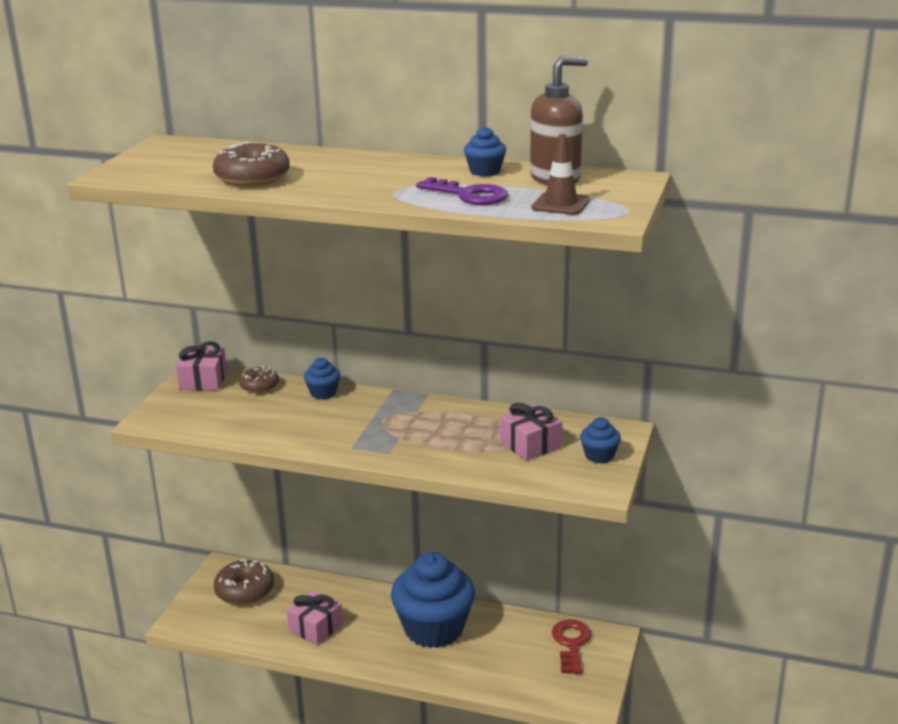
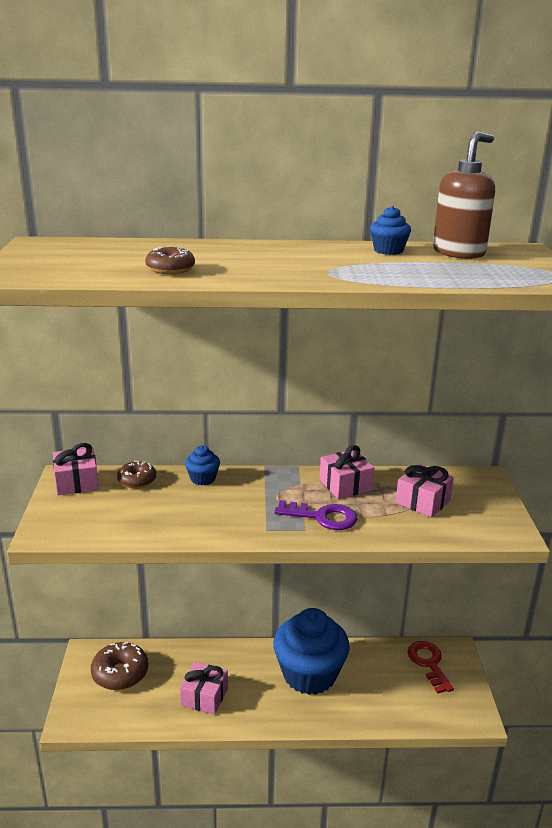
camera: 20 degrees left, 0 degrees up
brown donut [213,142,290,187] -> brown donut [145,247,195,274], size x0.61
purple key [416,177,508,205] -> purple key moved to [274,500,357,530]
brown traffic cone [532,134,590,215] -> none
blue cupcake [580,417,621,463] -> none
none -> pink gift [320,445,374,499]

